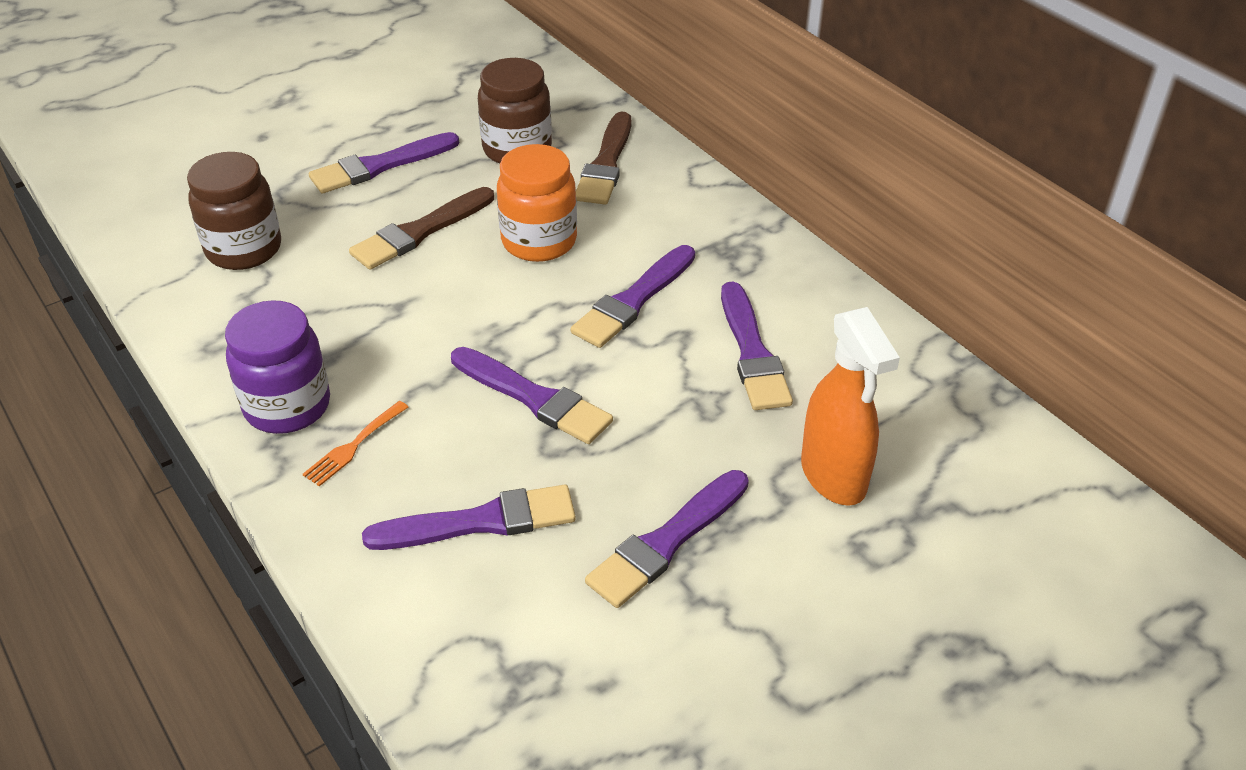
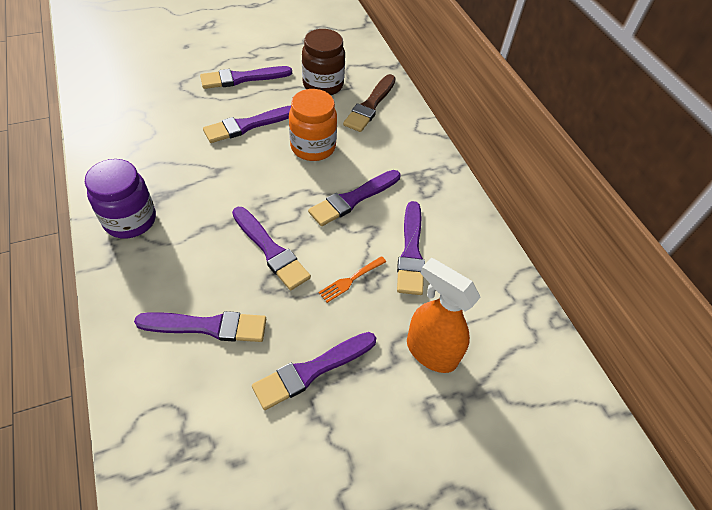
camera: 10 degrees right, 10 degrees up
brown jar [187,152,281,270] -> none
orange fork [303,401,408,486] -> orange fork moved to [319,256,386,303]
brown brush [349,187,494,269] -> purple brush [203,105,291,143]
orange spray bottle [801,307,900,506] -> orange spray bottle turned 135 degrees clockwise [407,258,480,373]

